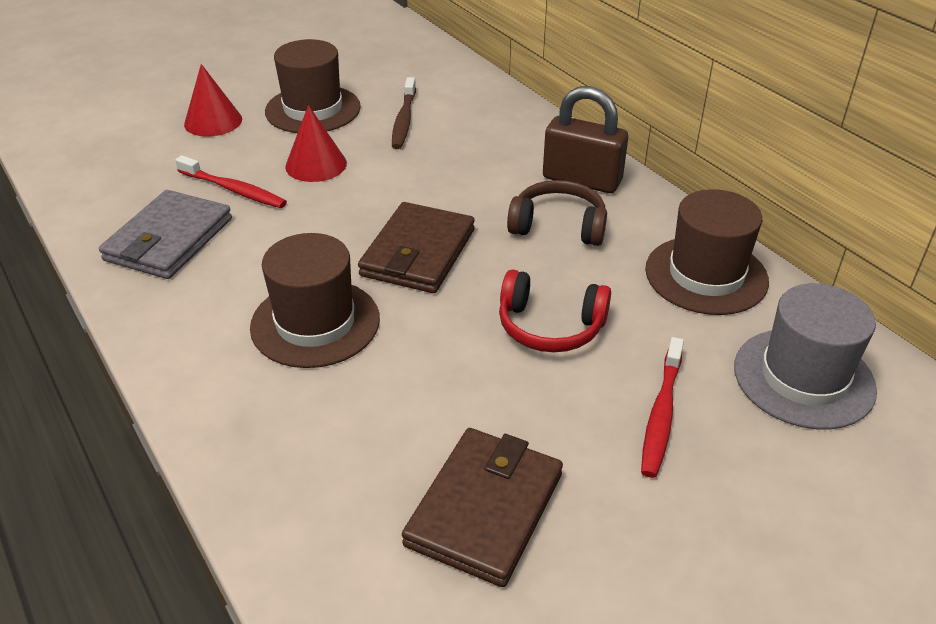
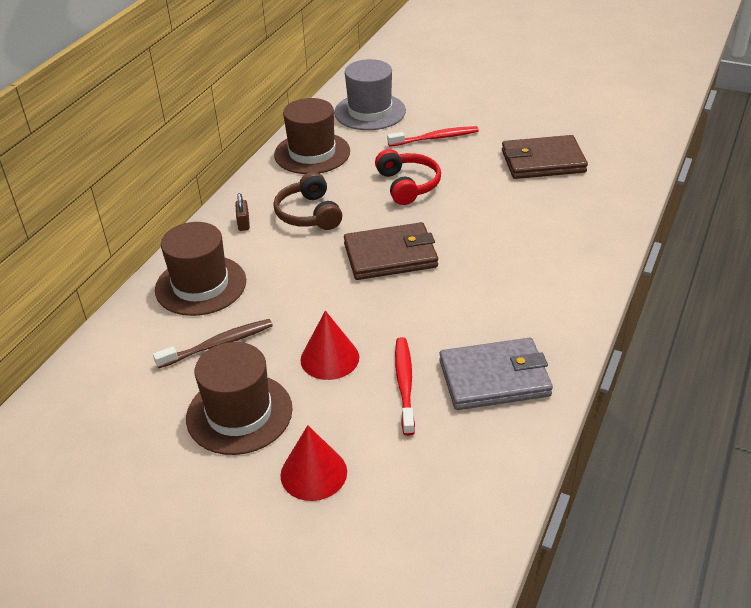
camera: 120 degrees left, 0 degrees up
brown hat [250,233,380,368] -> brown hat moved to [155,222,246,316]
brown padlock [543,86,628,193] -> brown padlock [235,193,250,231], size x0.43

